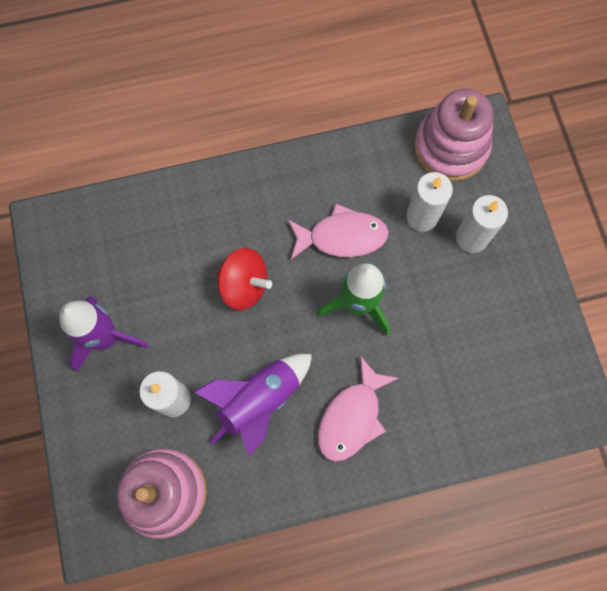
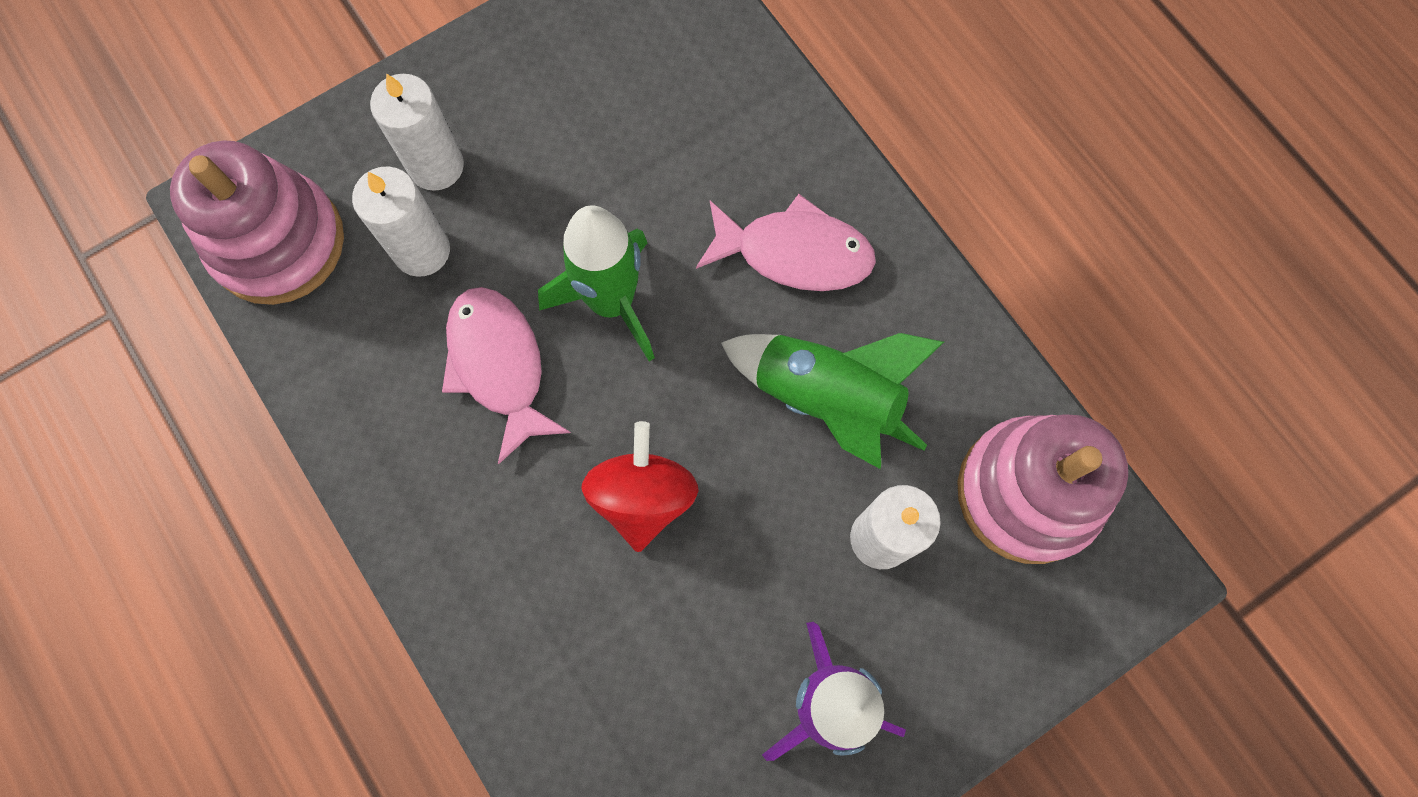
camera: 110 degrees left, 0 degrees up
purple rocket [193,354,312,457] -> green rocket [721,333,944,469]

